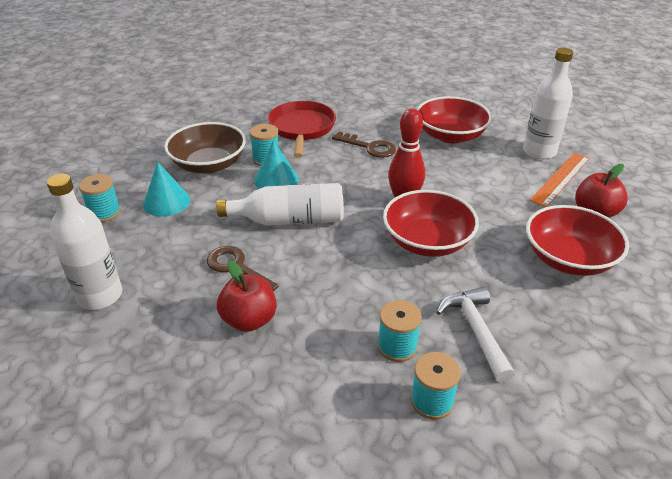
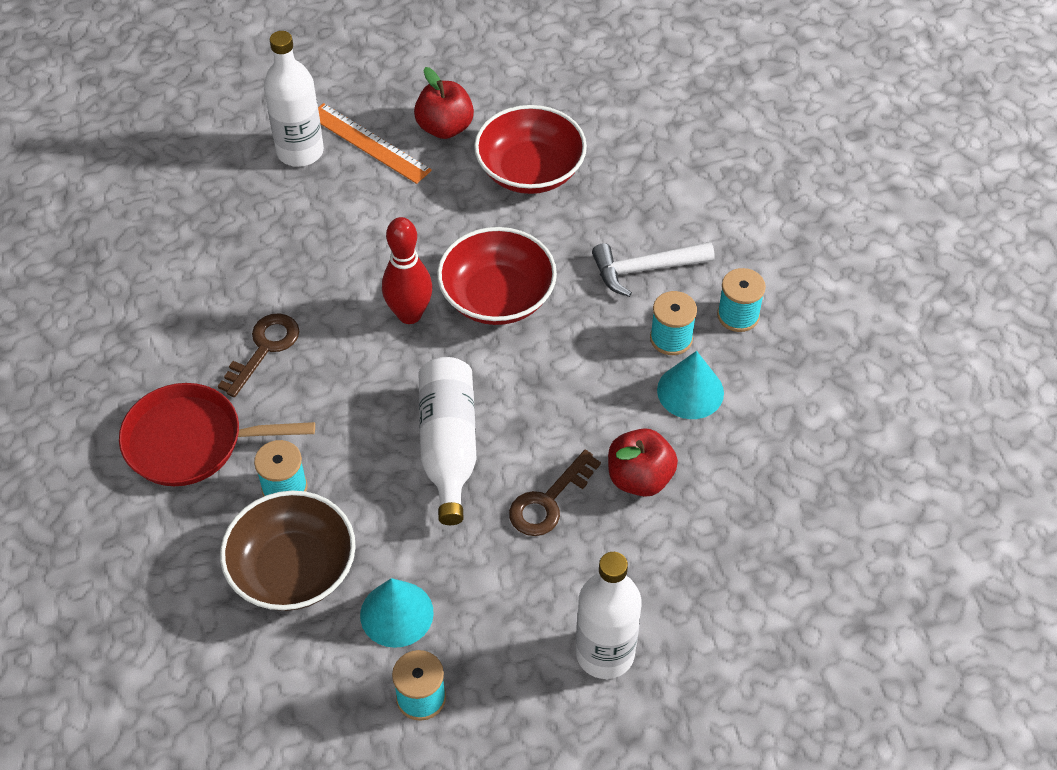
camera: 90 degrees left, 15 degrees up
turquoise cone [254,140,298,189] -> turquoise cone moved to [657,351,724,419]
red bowl [417,96,492,143] -> none

